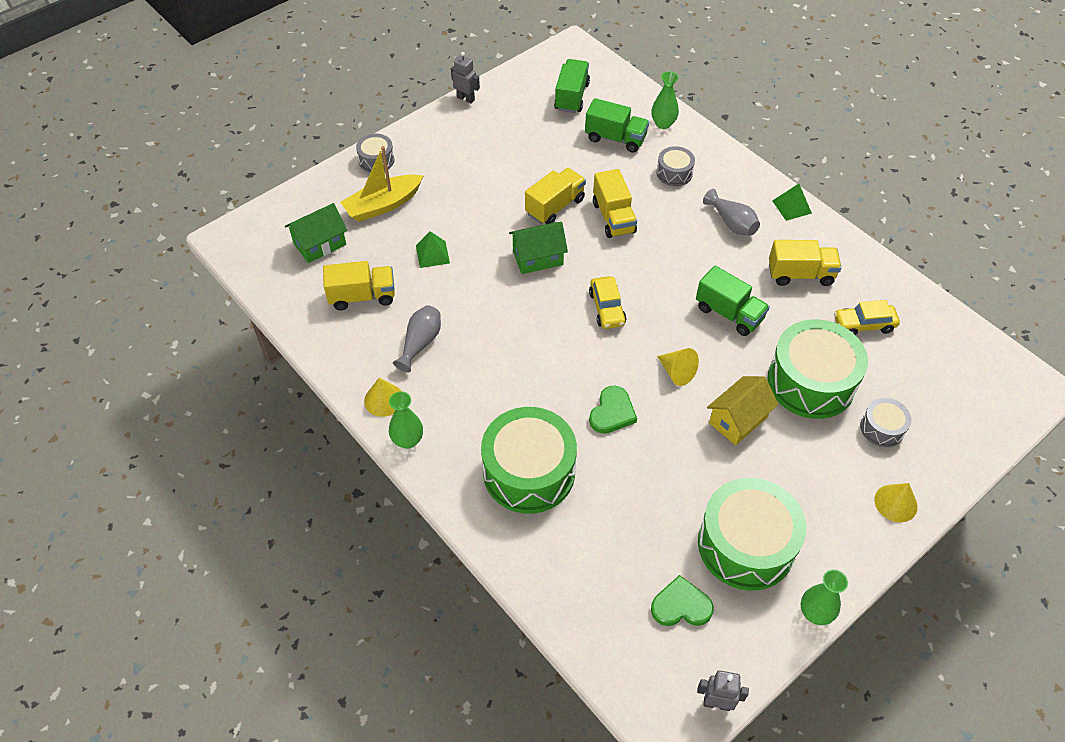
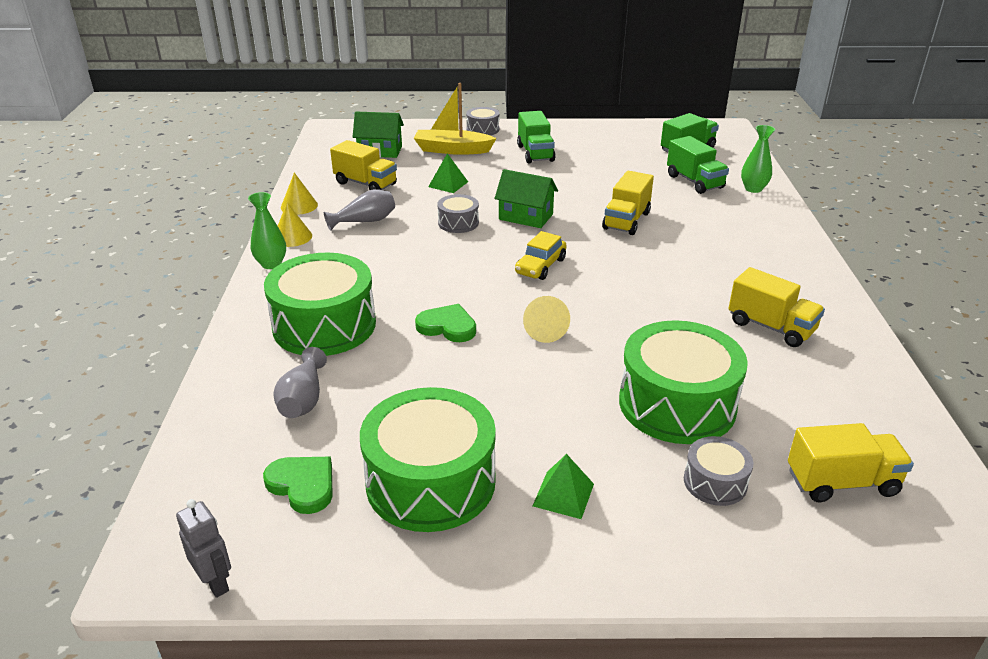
camera: 40 degrees right, 20 degrees down
grey robot [451,52,480,104] -> none
yellow truck [525,168,586,224] -> yellow truck moved to [788,423,914,502]
green heart [589,386,637,434] -> green heart turned 135 degrees counterclockwise [415,304,476,342]
grey drum [656,146,695,186] -> grey drum moved to [437,194,479,233]
green truck [696,266,770,336] -> green truck moved to [517,111,555,163]
grey vase [703,189,760,236] -> grey vase moved to [273,347,327,418]
yellow house [707,376,779,445] -> none
green pyramid [773,184,812,221] -> green pyramid moved to [533,454,594,519]
green vase [801,569,848,625] -> none
yellow car [834,300,900,335] -> none
yellow cone [874,483,918,522] -> yellow cone moved to [281,173,318,215]

